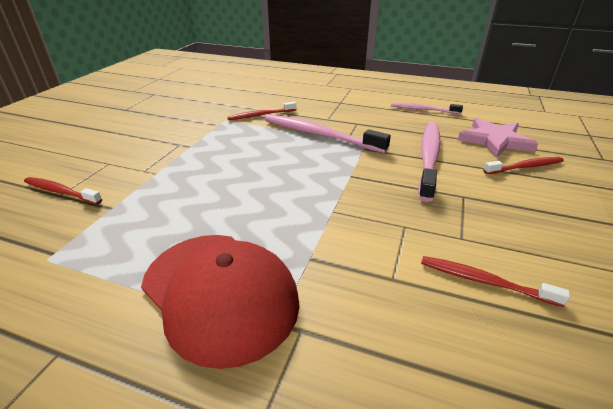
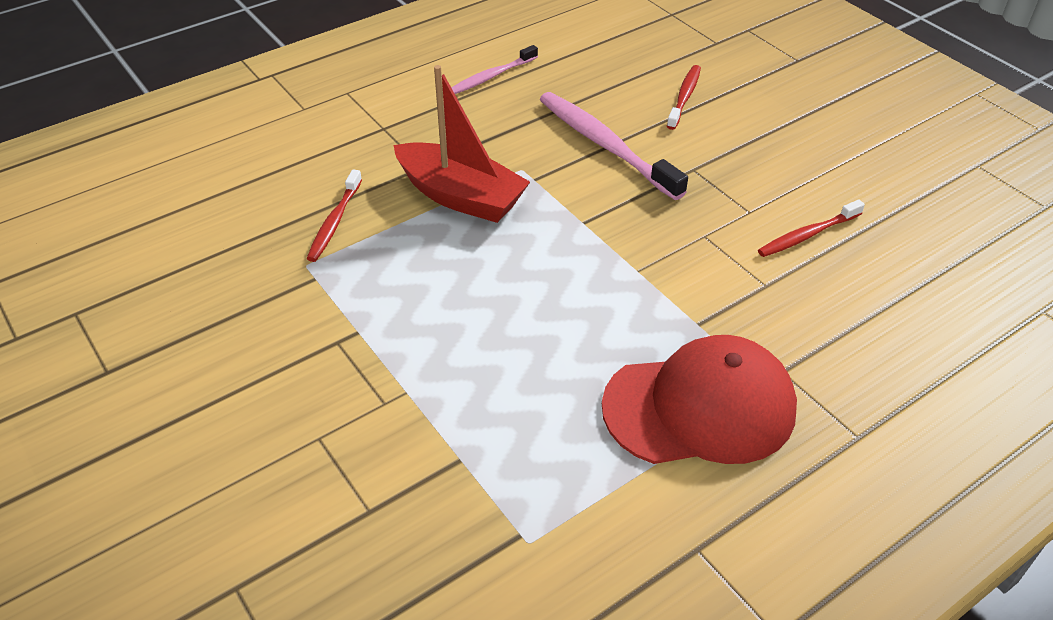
camera: 55 degrees left, 10 degrees up
red toothbrush [24,177,102,205] -> none
pink toothbrush [265,114,391,153] -> red boat [393,65,530,223]
pink star [458,118,538,158] -> none

